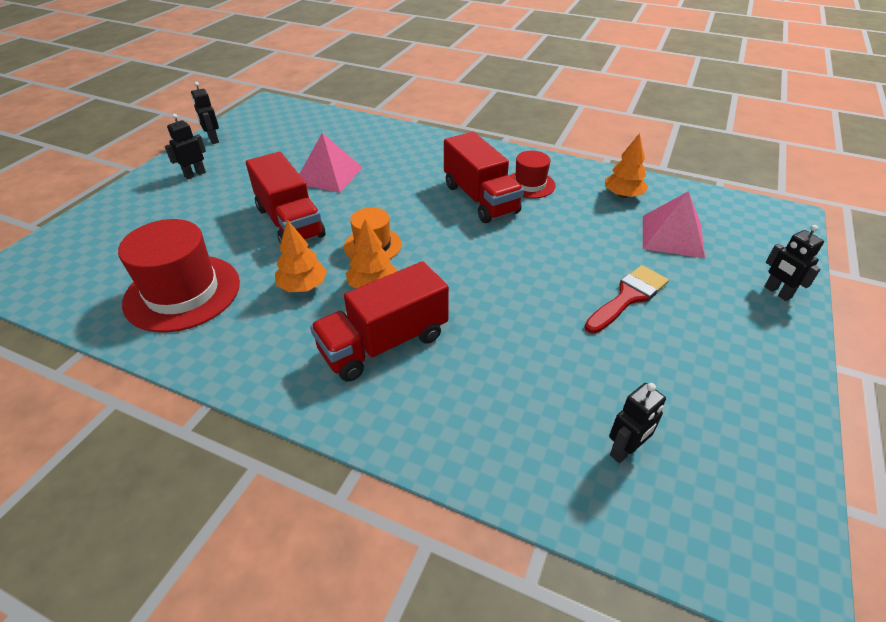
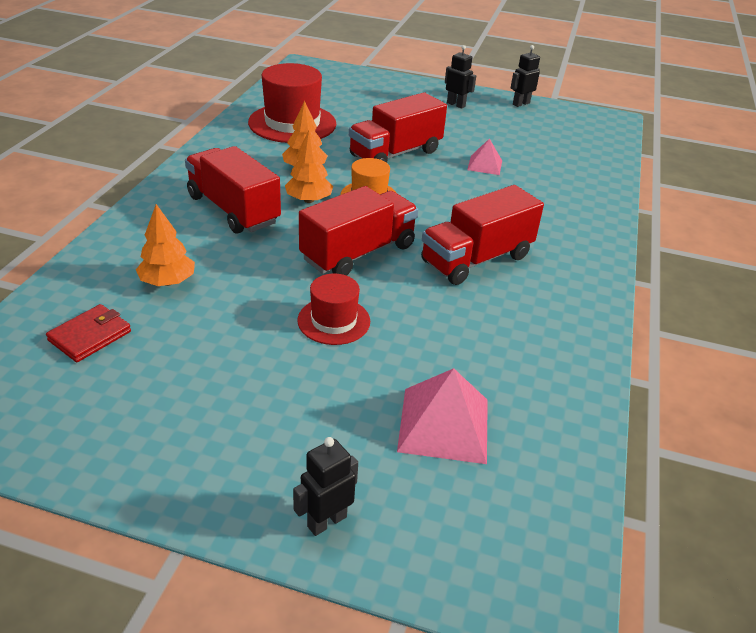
camera: 80 degrees right, 5 degrees down
pink pyramid [299,133,363,193] -> pink pyramid [467,138,502,175], size x0.59
red hat [510,151,556,199] -> red hat moved to [298,274,370,345]
red brush [584,265,669,334] -> none
orange tree [605,133,648,198] -> orange tree moved to [136,204,195,286]
black robot [609,383,666,463] -> red wallet [46,304,131,362]
none -> red truck [299,186,418,276]

